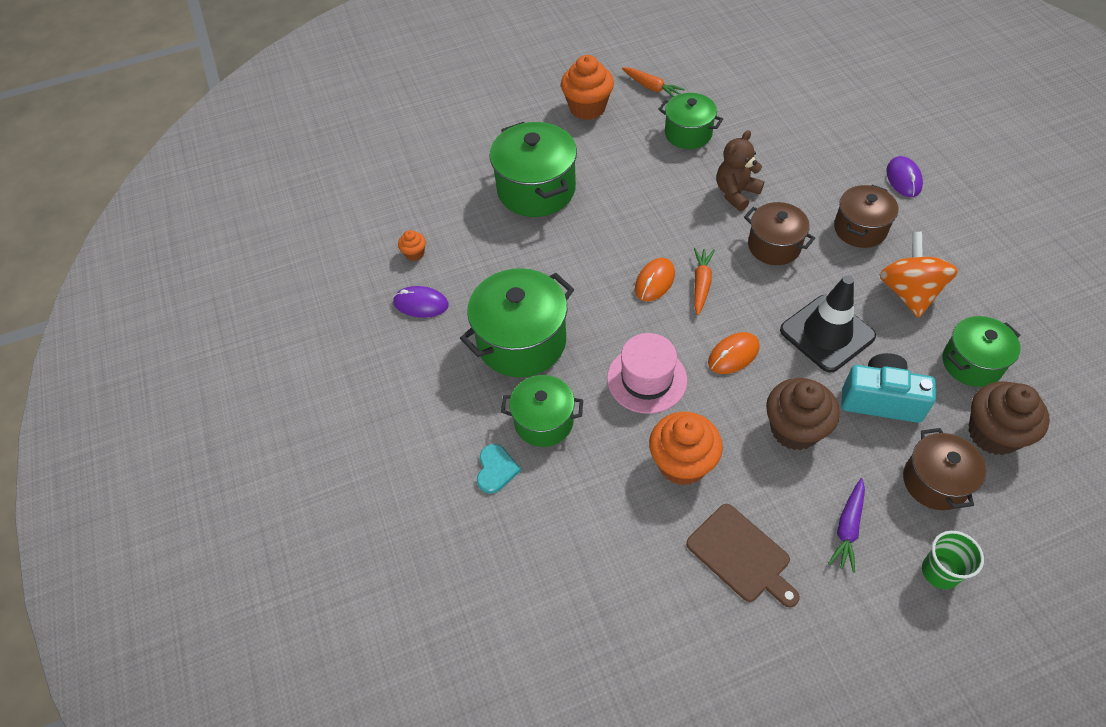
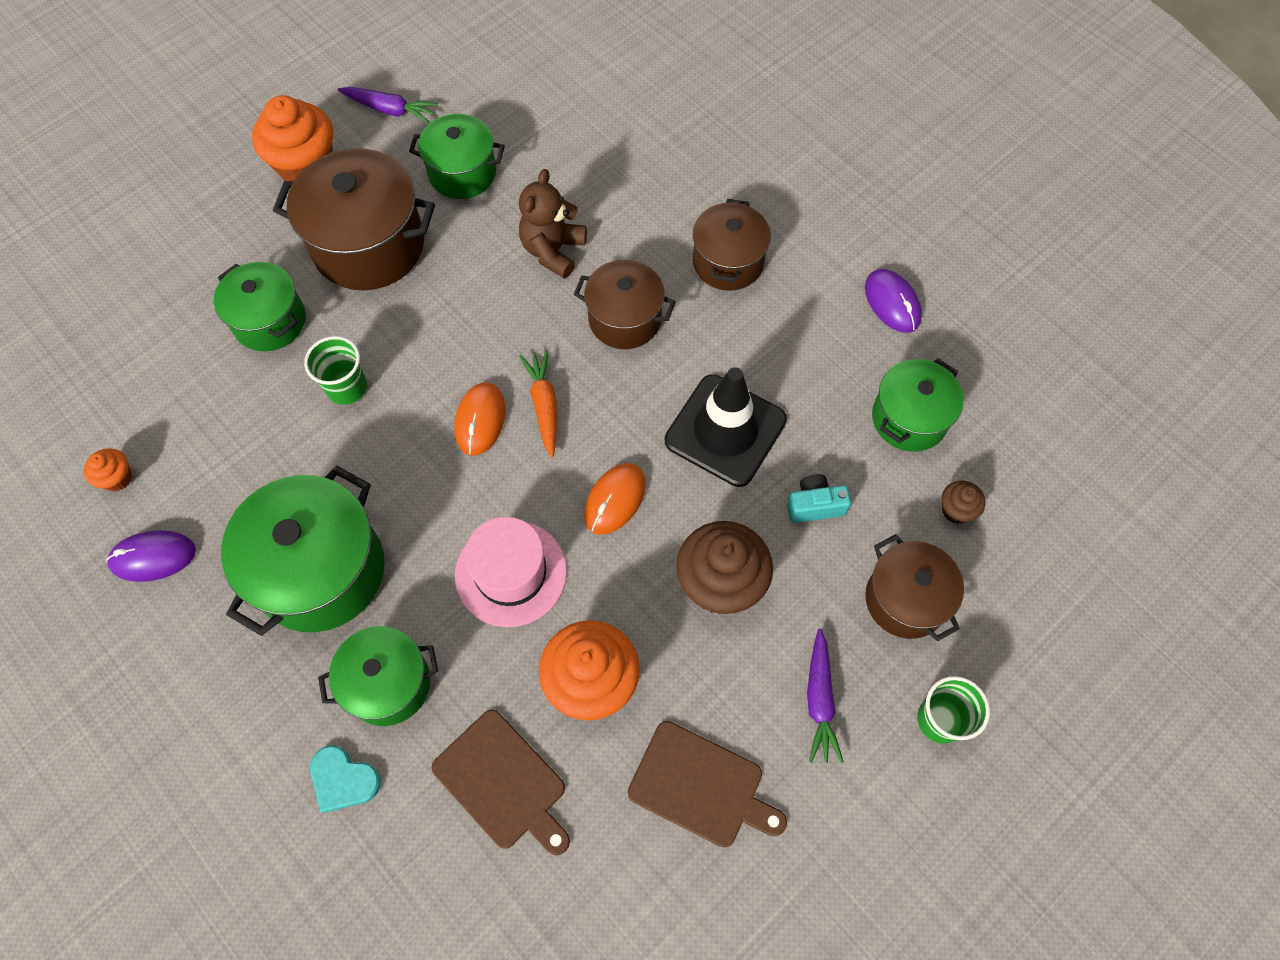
camera: 25 degrees left, 10 degrees up
turquoise heart [477,444,521,494] -> turquoise heart turned 135 degrees clockwise [310,745,381,813]
green pot [490,122,577,217] -> green pot [214,262,306,351], size x0.62
orange carrot [622,67,685,97] -> purple carrot [338,87,438,123]
turquoise camera [841,353,936,423] -> turquoise camera [787,474,851,523], size x0.56
orange spinning top [880,232,958,318] -> none
purple mouse [886,156,923,197] -> purple mouse moved to [865,269,922,333]
brown cupcake [968,382,1050,455] -> brown cupcake [942,481,985,524], size x0.47
none -> brown pot [273,148,435,290]
none -> green cup [304,336,367,405]
none -> brown cutting board [432,710,570,856]

